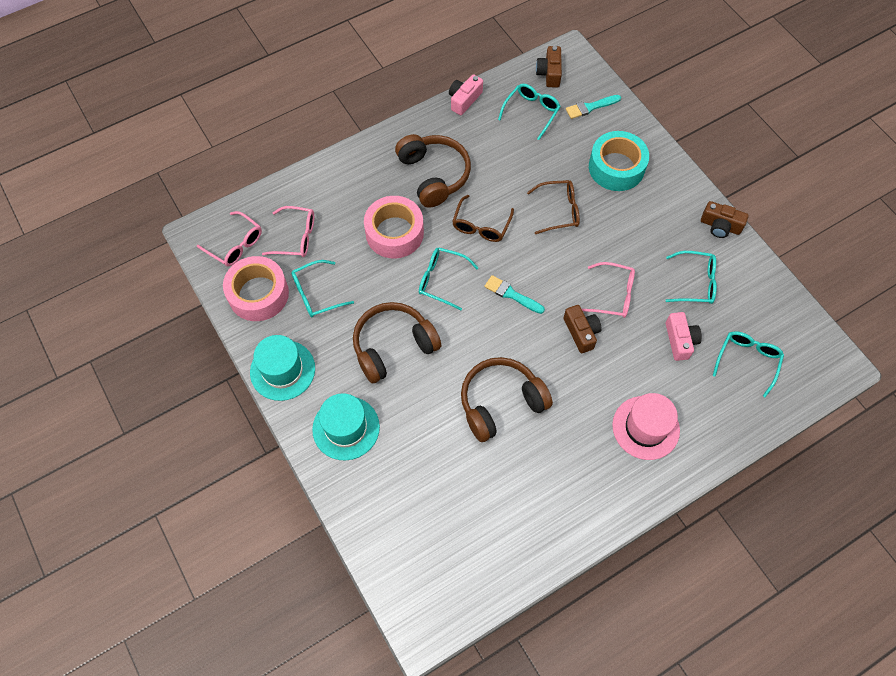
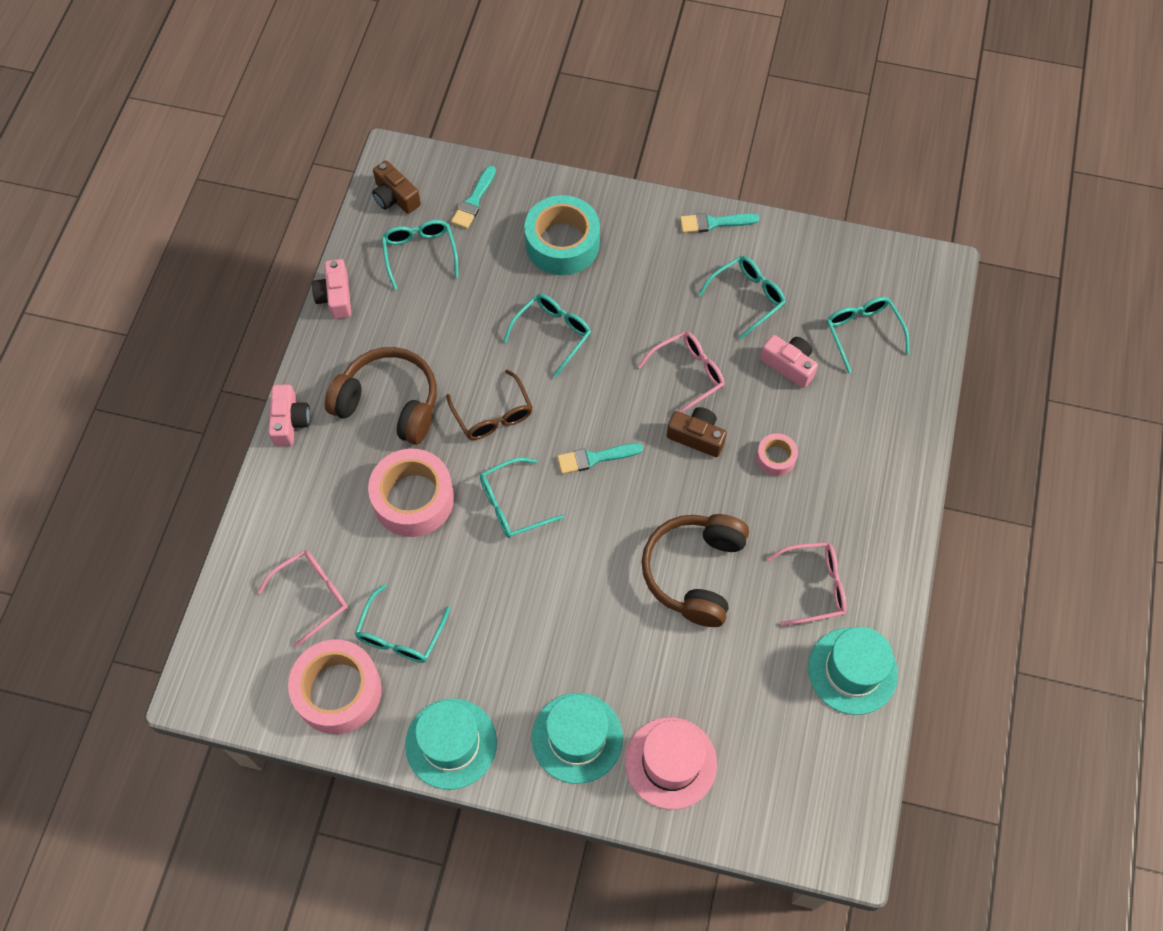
camera: 45 degrees left, 0 degrees up
pink glasses [197,211,262,267] -> pink glasses moved to [767,542,846,626]
brown headphones [353,302,441,383] -> none
brown glasses [527,180,580,234] -> turquoise glasses [503,294,591,378]
pink hat [612,393,680,460] -> pink hat moved to [625,717,717,810]
brown camera [701,201,749,238] -> turquoise brush [680,213,760,233]
none -> pink camera [268,384,310,446]
none -> pink tape [756,433,798,476]
none -> turquoise hat [808,627,898,715]

